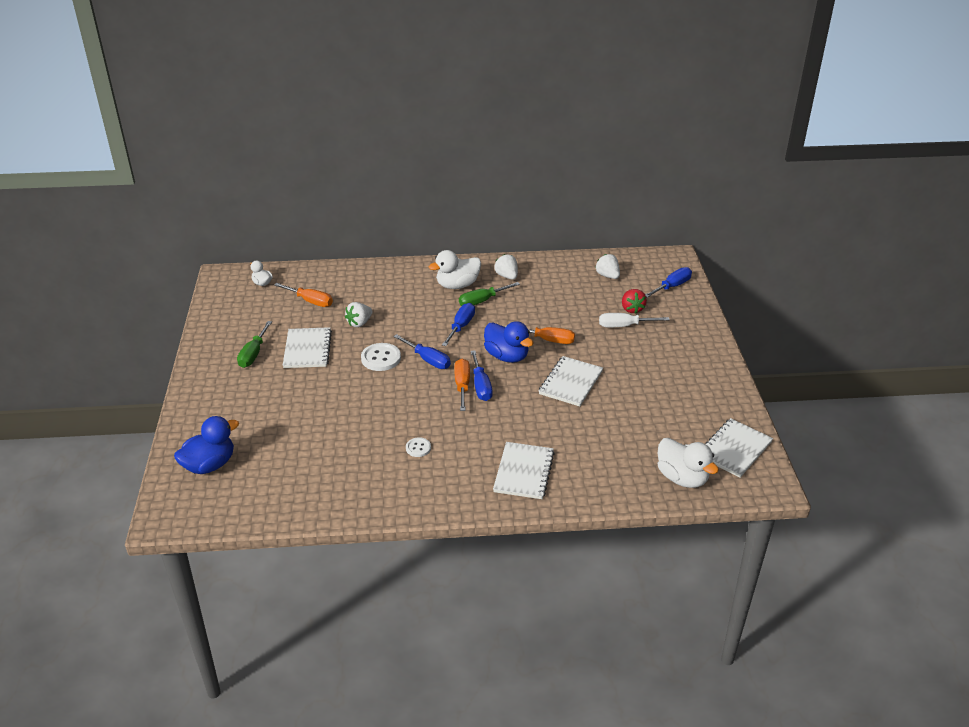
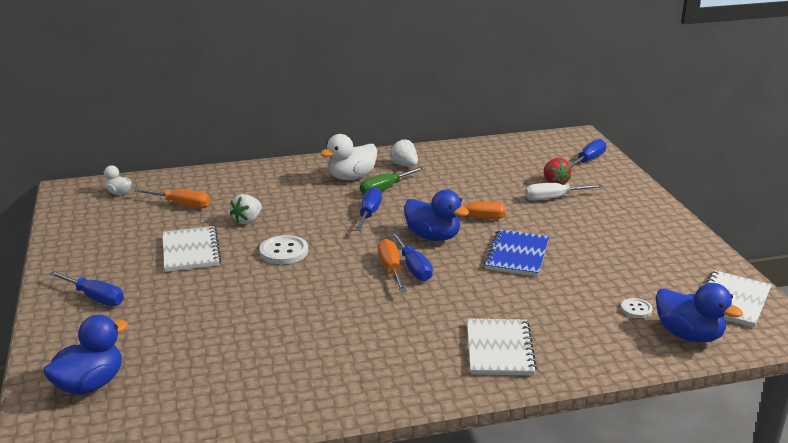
camera: 10 degrees left, 10 degrees down
green screwdriver [237,321,272,368] -> none
blue screwdriver [393,334,451,369] -> blue screwdriver moved to [49,271,124,306]
white button [406,437,431,457] -> white button moved to [621,298,653,318]
white notebook [539,356,603,406] -> blue notebook [484,229,549,277]
white strawberry [595,254,620,279] -> none
white duck [657,438,719,488] -> blue duck [656,283,743,343]

